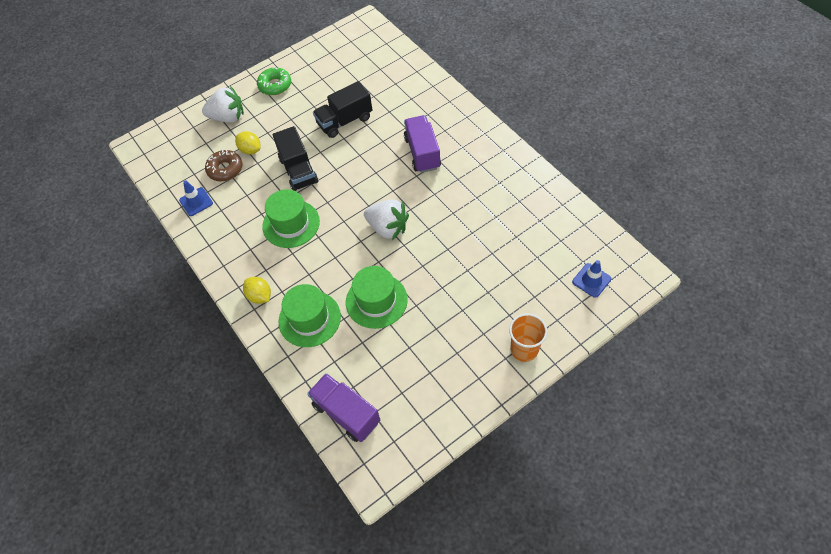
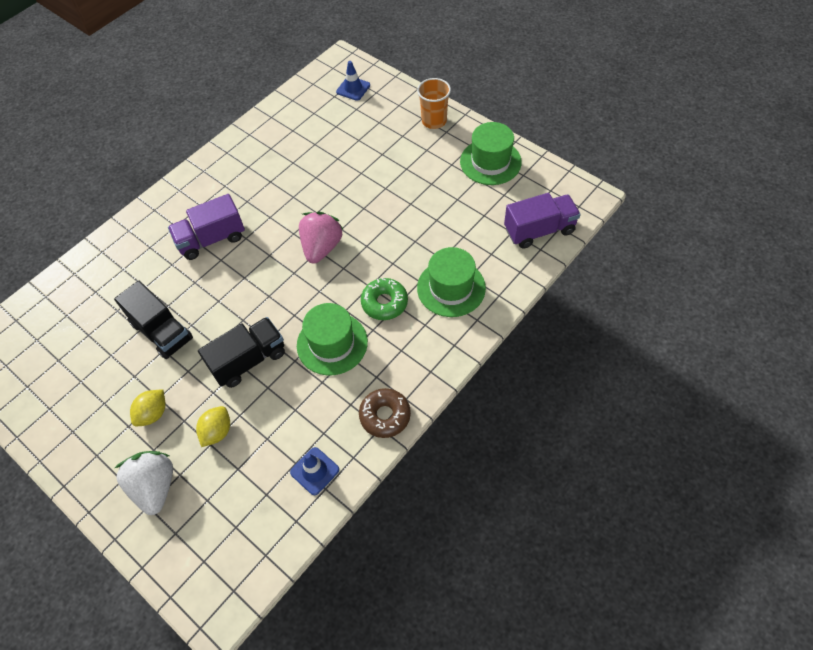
camera: 105 degrees left, 0 degrees up
brown donut [205,150,243,181] -> brown donut moved to [359,388,411,438]
yellow lemon [243,277,271,304] -> yellow lemon moved to [130,389,166,426]
green donut [257,67,291,95] -> green donut moved to [361,278,408,320]
purple truck [307,373,380,442] -> purple truck turned 135 degrees counterclockwise [504,193,581,249]
green hat [346,266,408,329] -> green hat moved to [460,122,522,185]
white strawberry [364,199,409,240] -> pink strawberry [299,211,344,264]

